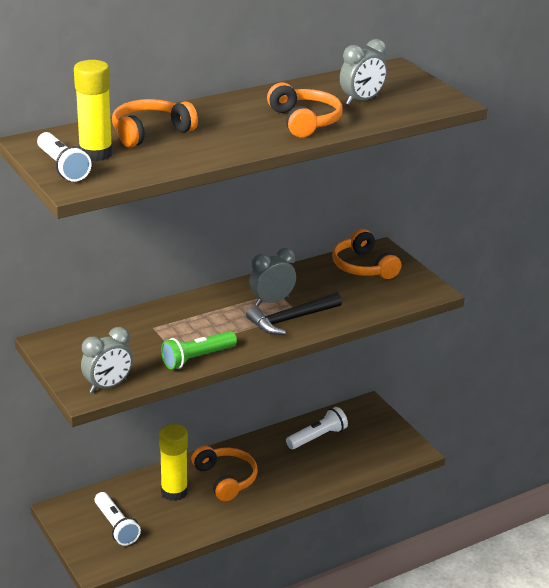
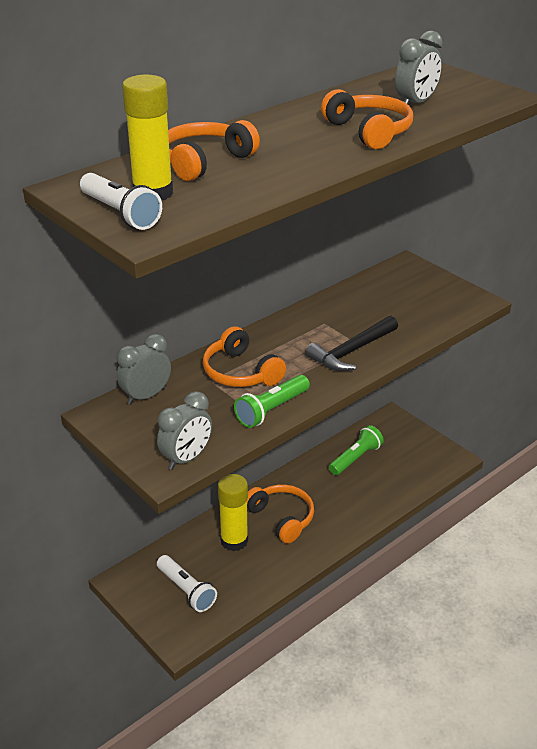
camera: 10 degrees left, 5 degrees up
grey clock [250,248,296,306] -> grey clock moved to [117,334,171,405]
white flashlight [286,407,348,449] -> green flashlight [329,425,384,475]
orange headphones [332,229,401,279] -> orange headphones moved to [203,326,286,387]

